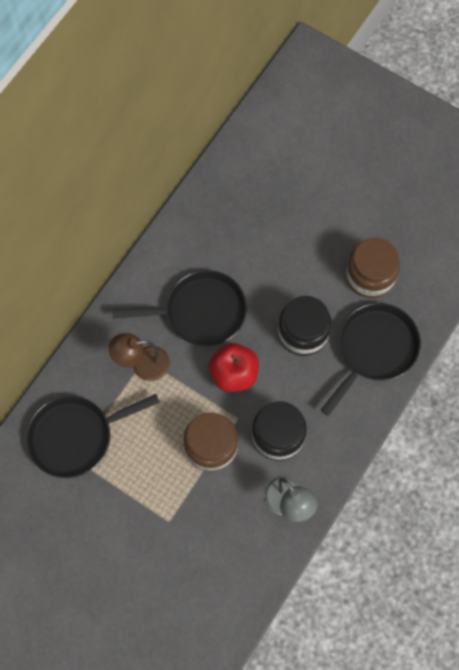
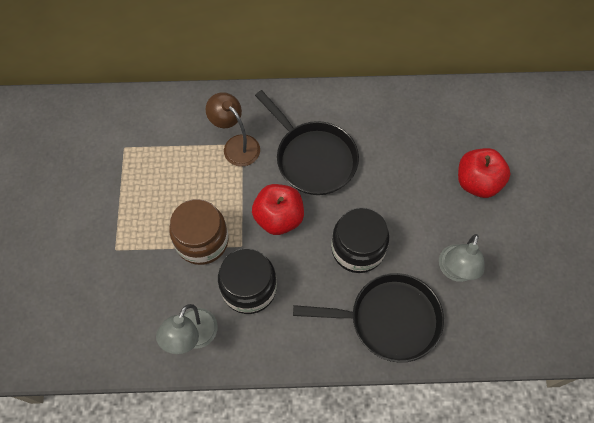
camera: 55 degrees right, 5 degrees down
black pan [26,394,160,478] -> none
brown jar [346,238,400,298] -> grey lamp [439,234,484,282]
none -> red apple [458,148,510,198]

